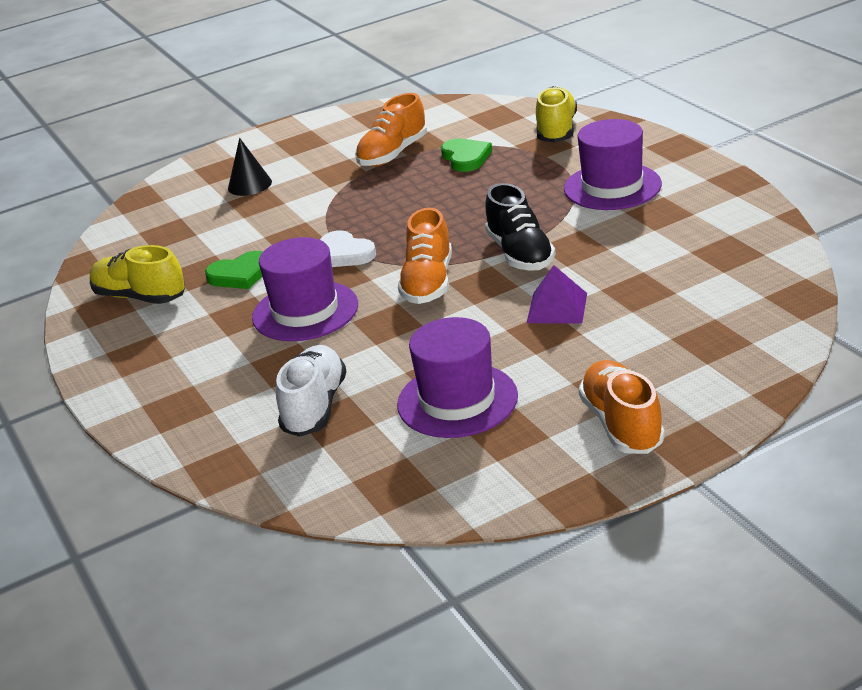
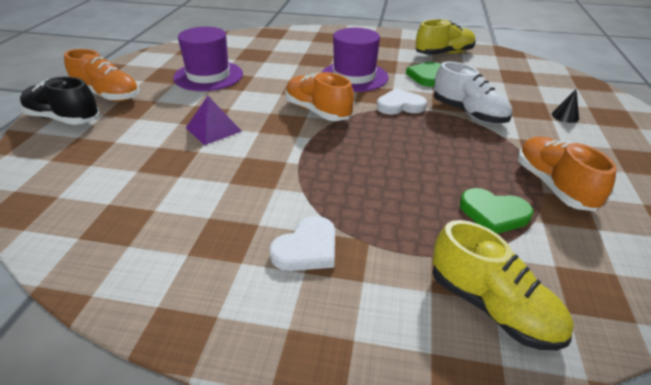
camera: 125 degrees right, 5 degrees up
black cone [228,138,272,196] -> black cone [552,89,579,123], size x0.66
white shoe [276,345,347,437] -> white shoe moved to [434,62,512,124]
black shoe [485,183,556,271] -> black shoe moved to [20,77,100,125]
purple hat [564,119,662,210] -> white heart [269,216,335,271]

